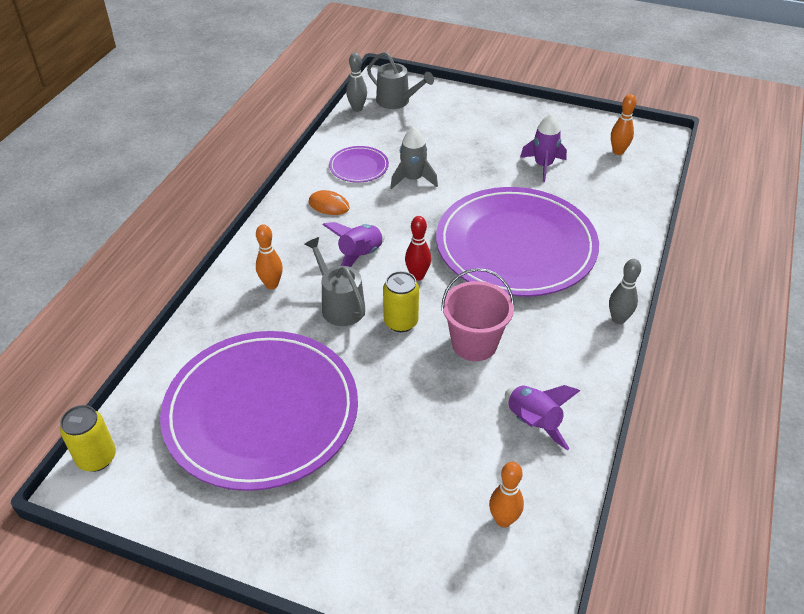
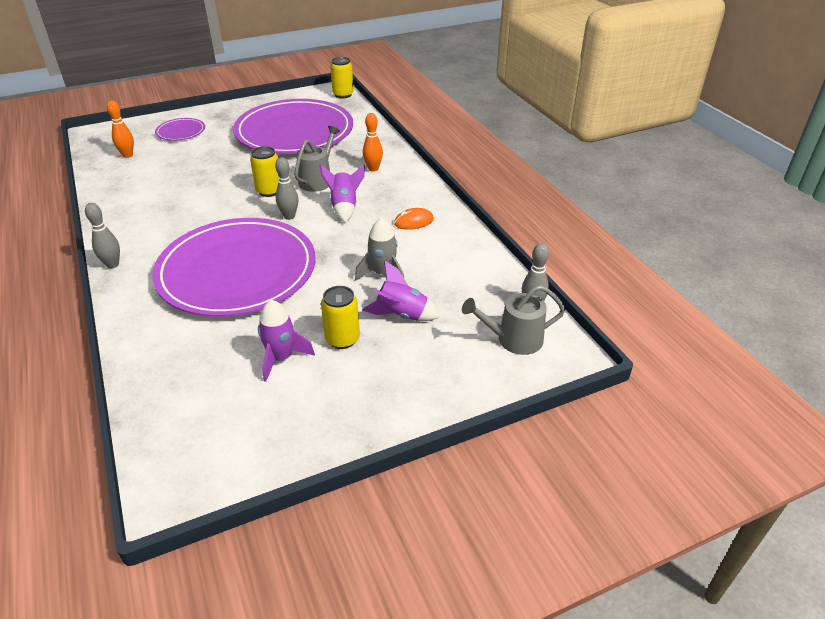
camera: 135 degrees right, 5 degrees down
grey watering can [305,237,365,326] -> grey watering can turned 75 degrees counterclockwise [294,126,340,192]
purple plate [329,146,389,183] -> purple plate moved to [155,118,205,141]
red bowling pin [405,216,431,281] -> grey bowling pin [275,157,299,220]
pink bucket [441,268,515,361] -> none
purple rocket [505,385,580,451] -> purple rocket moved to [362,261,440,321]
orange bowling pin [611,94,637,155] -> none
none -> yellow can [321,286,360,349]

